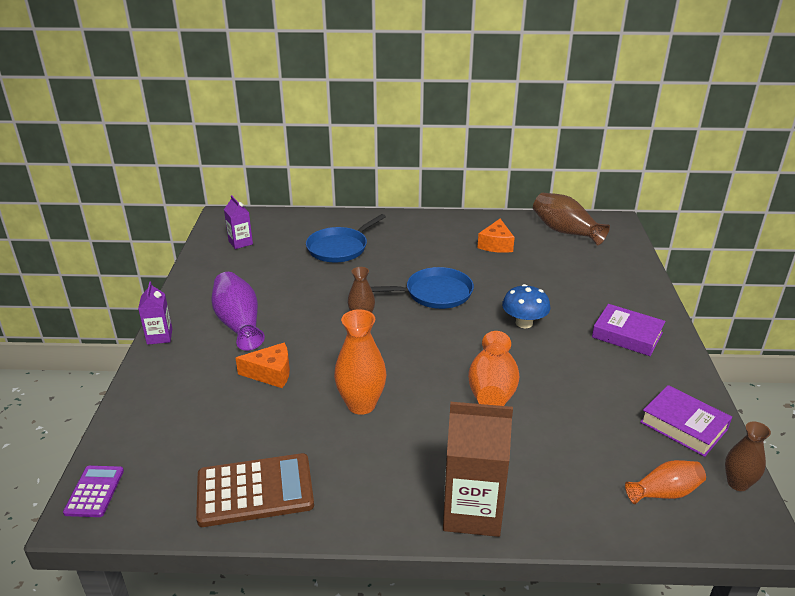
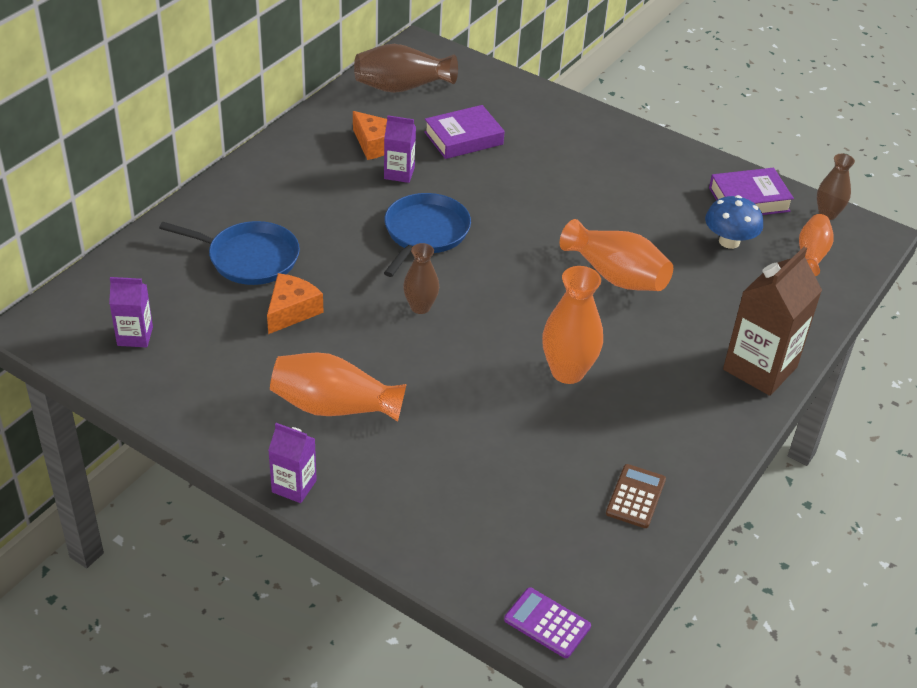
camera: 60 degrees left, 10 degrees up
brown calculator [196,453,314,527] -> brown calculator [606,464,666,528], size x0.55
purple vase [211,272,265,351] -> orange vase [270,352,407,422]
orange cheese [236,342,290,388] -> orange cheese moved to [267,273,324,334]
blue pan [306,214,386,262] -> blue pan turned 60 degrees counterclockwise [159,221,300,285]
blue mushroom [502,284,550,328] -> blue mushroom moved to [705,195,763,249]
purple book [592,304,666,356] -> purple book moved to [424,105,505,159]
none -> purple carton [384,116,416,183]

